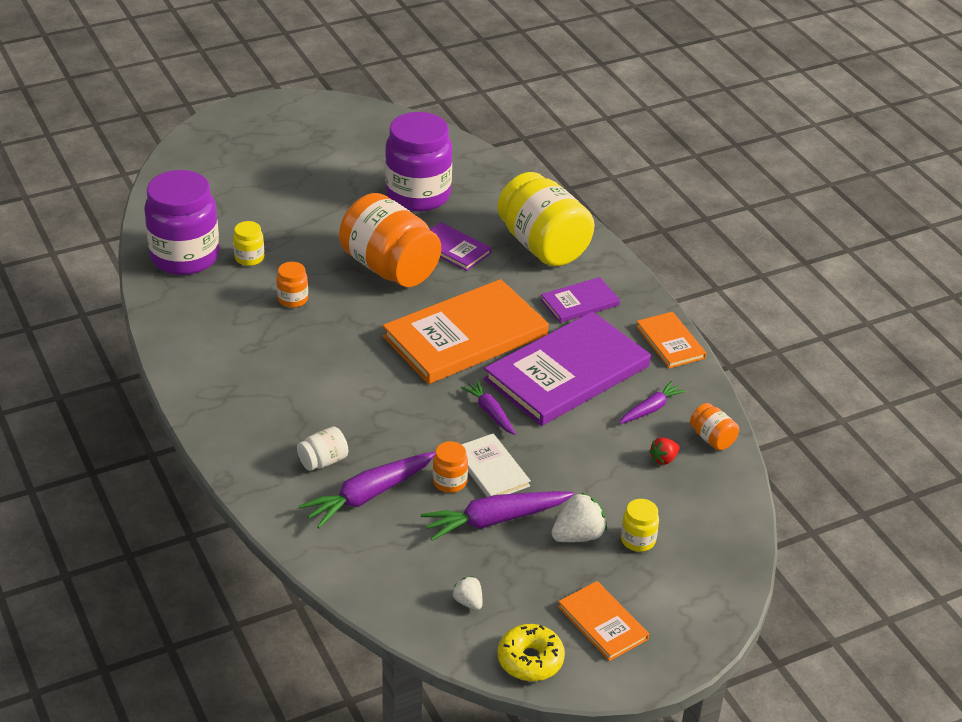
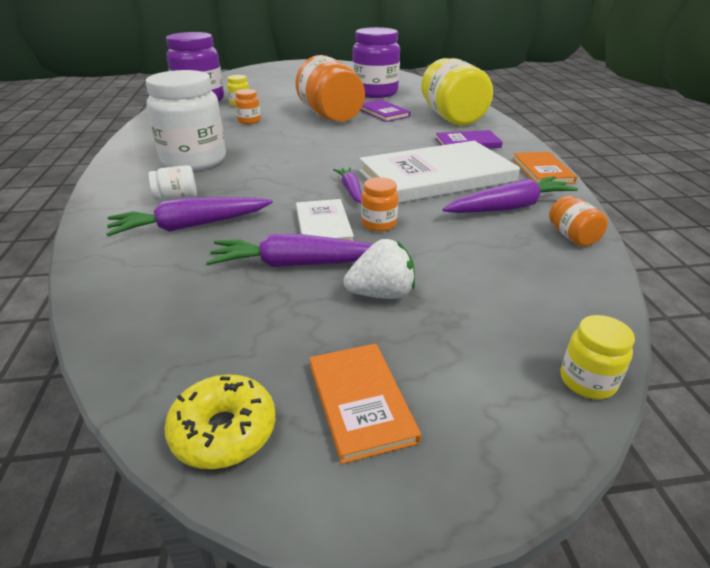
camera: 20 degrees right, 5 degrees down
orange book [383,279,549,384] -> none
orange jar [433,441,468,493] -> orange jar moved to [361,177,398,232]
white strawberry [452,576,483,610] -> none
purple book [484,311,651,426] -> white book [359,141,520,203]
purple carrot [619,381,686,424] -> purple carrot [442,176,578,213], size x1.69
yellow jar [621,499,659,552] -> yellow jar moved to [560,315,635,400]
red strawberry [649,437,680,465] -> none
none -> white jar [146,70,226,171]

